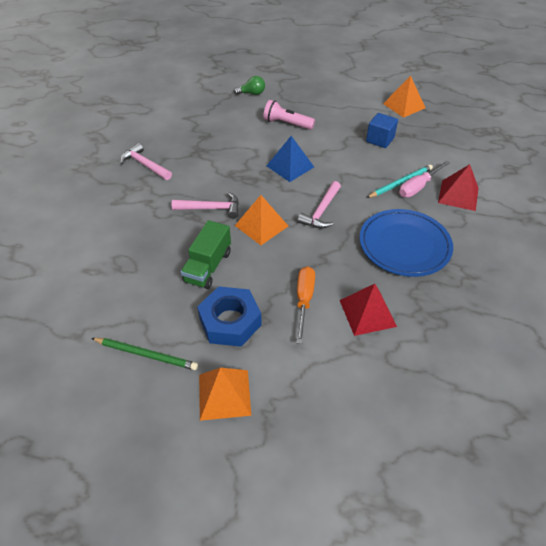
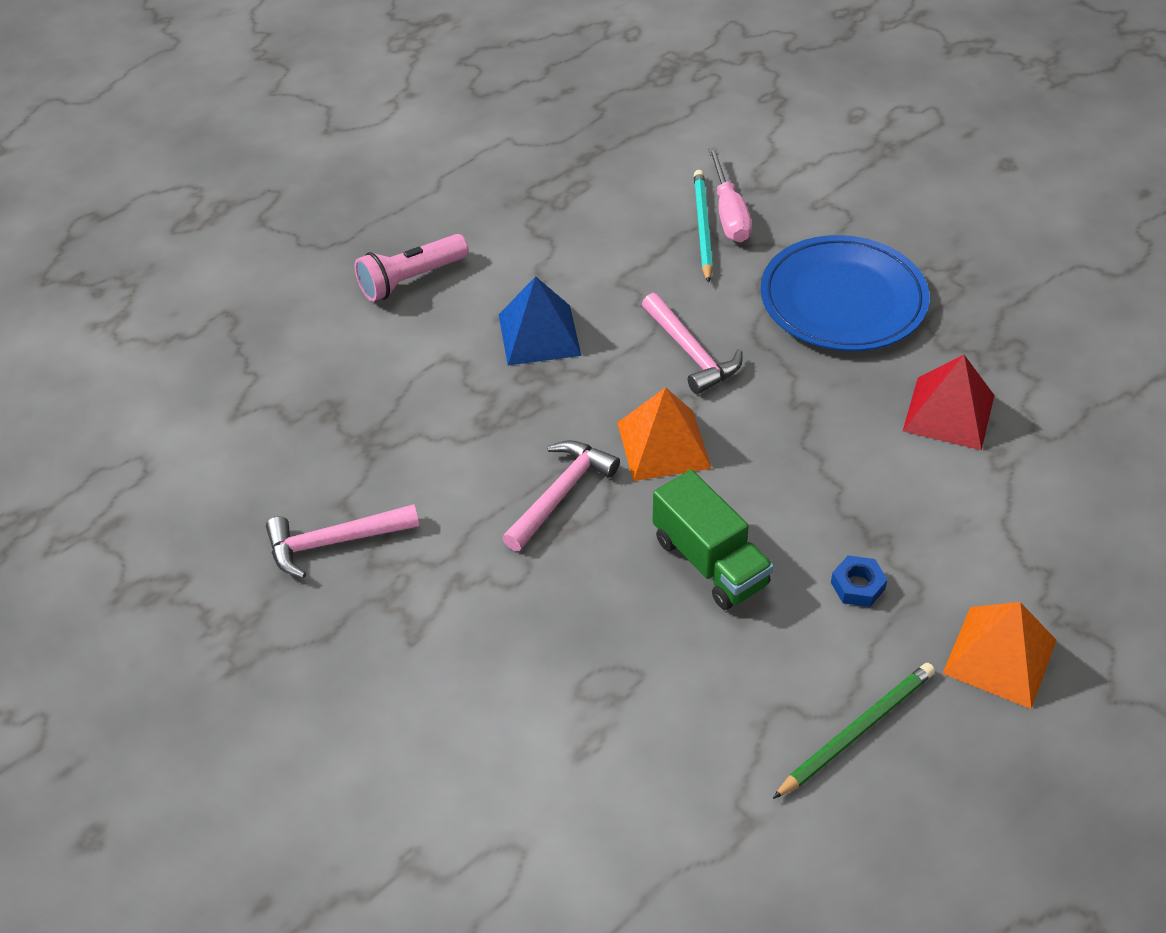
camera: 55 degrees left, 0 degrees up
blue nut [197,286,262,347] -> blue nut [831,555,888,607], size x0.45
green light bulb [234,76,265,95] -> none
orange screwdriver [296,266,315,344] -> none
blue cube [366,113,398,148] -> none
orange pyramid [383,76,425,118] -> none
red pyramid [438,164,479,211] -> none

